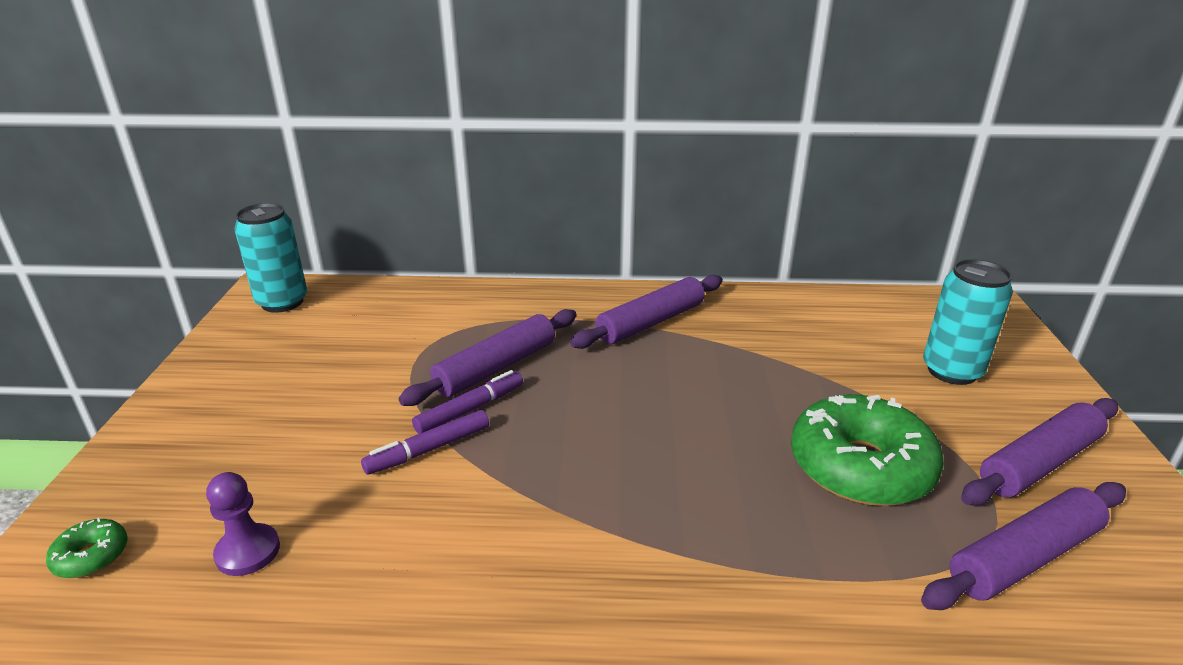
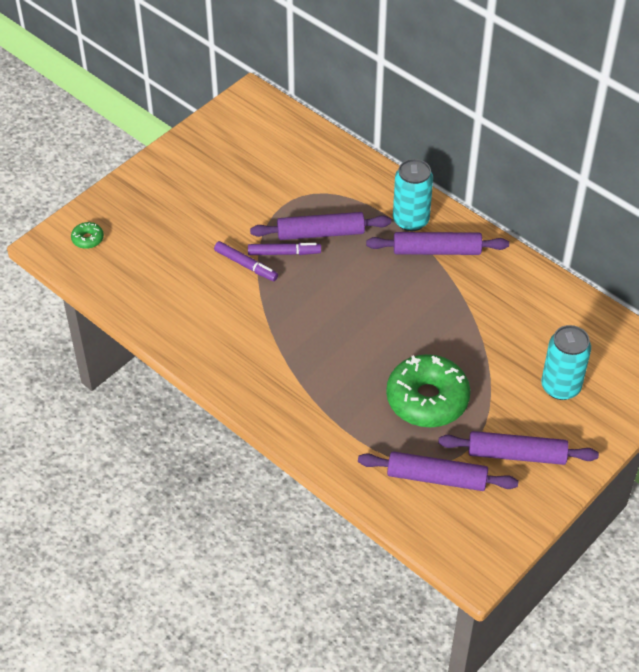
camera: 40 degrees right, 20 degrees up
purple pawn [206,472,280,576] -> none
turquoise can [234,203,307,313] -> turquoise can moved to [393,159,433,231]
purple marker [361,410,489,475] -> purple marker turned 150 degrees counterclockwise [214,241,278,281]

